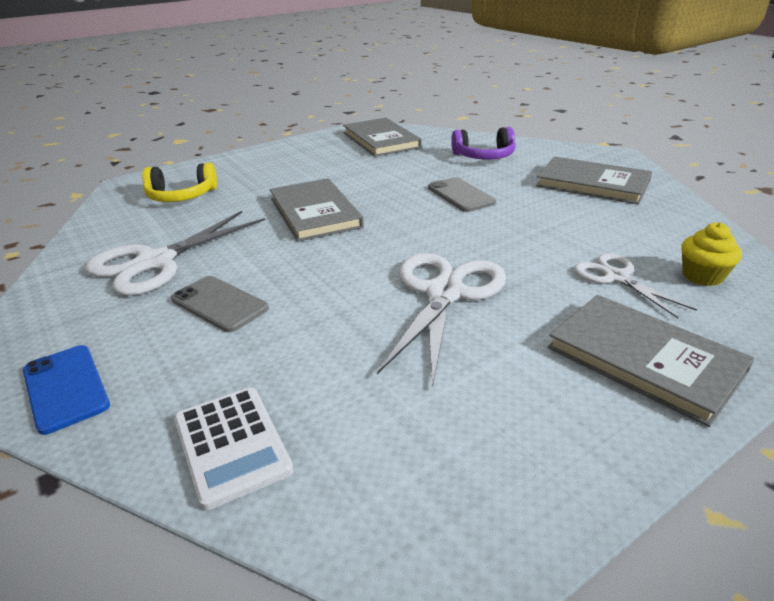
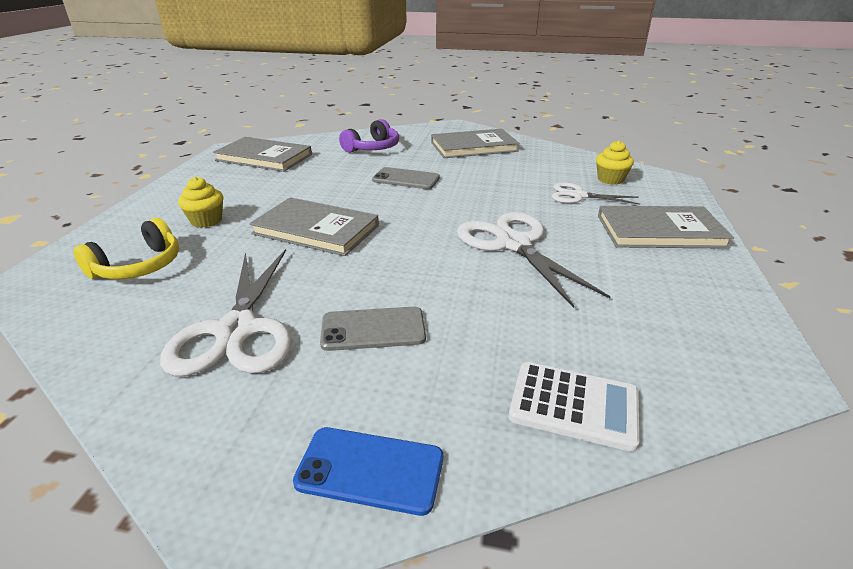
camera: 45 degrees left, 0 degrees up
none -> yellow cupcake [178,177,223,228]

